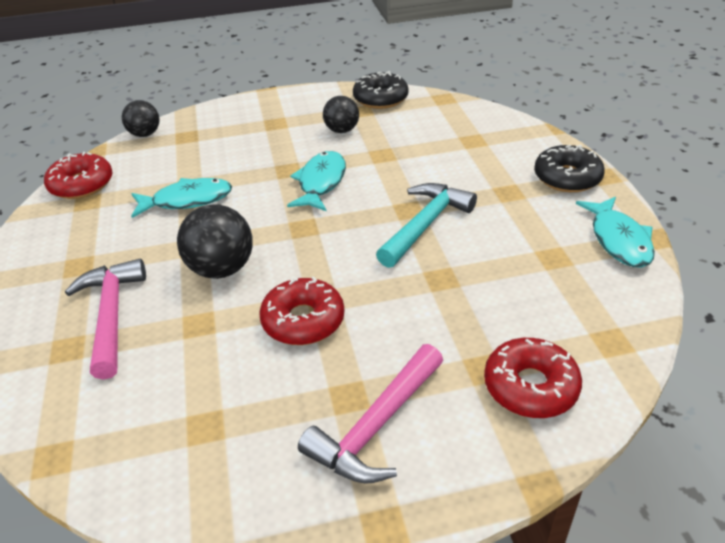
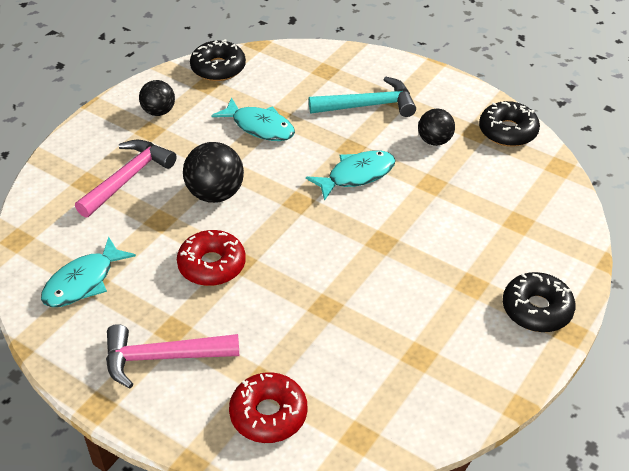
camera: 45 degrees right, 5 degrees up
red donut [44,152,113,199] -> black donut [190,39,246,81]
black ball [122,100,159,137] -> black ball moved to [139,80,175,116]
turquoise hammer [376,183,477,268] -> turquoise hammer moved to [309,77,416,117]
turquoise fish [576,197,655,268] -> turquoise fish moved to [41,237,136,307]

